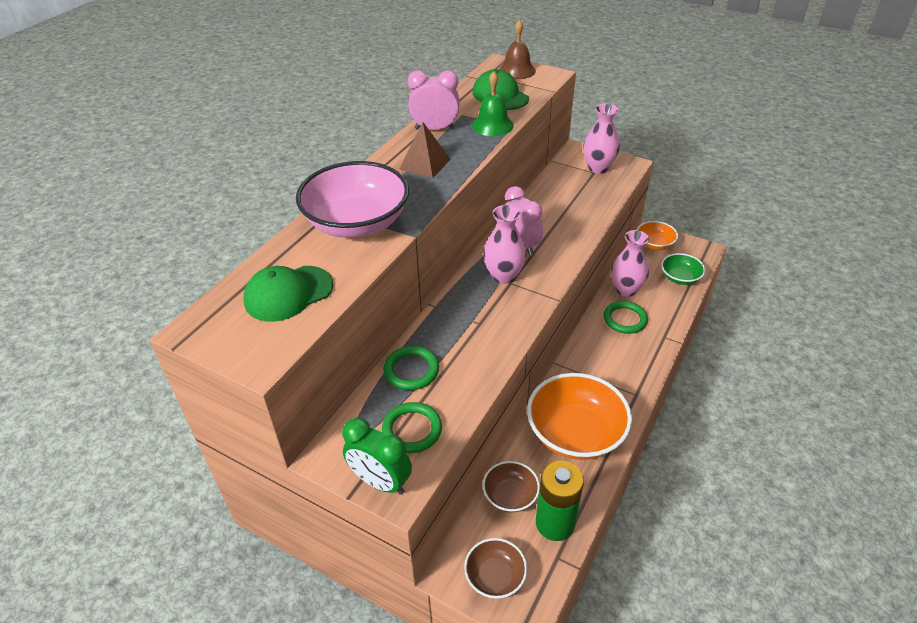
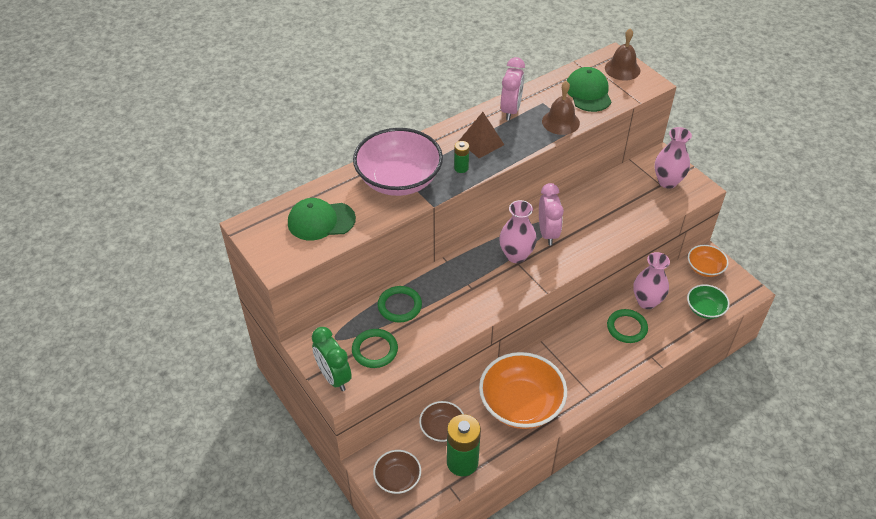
camera: 25 degrees right, 5 degrees up
pink clock [408,70,460,130] -> pink clock turned 75 degrees clockwise [501,57,525,121]
green bell [472,71,514,136] -> brown bell [542,81,580,135]
none -> green battery [454,141,469,173]

